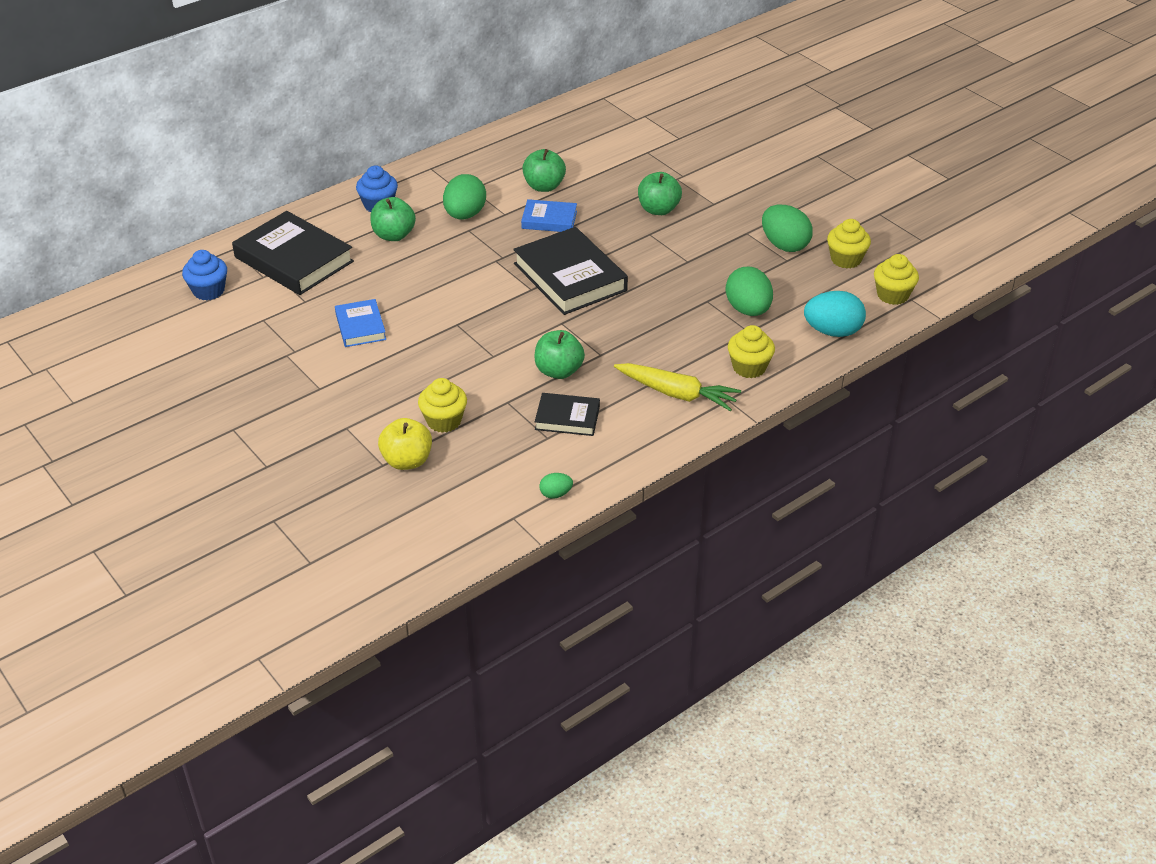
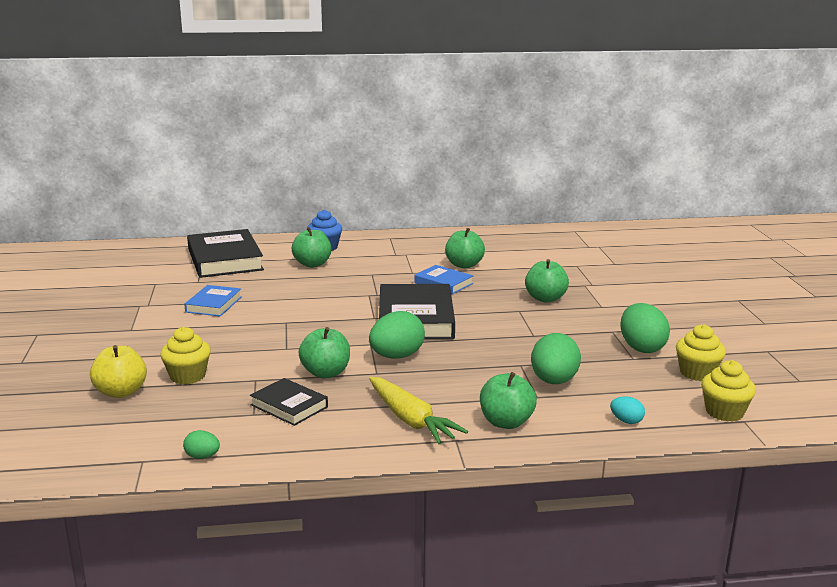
camera: 30 degrees right, 20 degrees down
blue cupcake [182,250,227,301] -> none
green egg [443,174,486,219] -> green egg moved to [369,311,425,359]
yellow cupcake [728,325,775,378] -> green apple [480,372,537,429]
turquoise egg [804,291,866,337] -> turquoise egg [610,397,645,424], size x0.49

